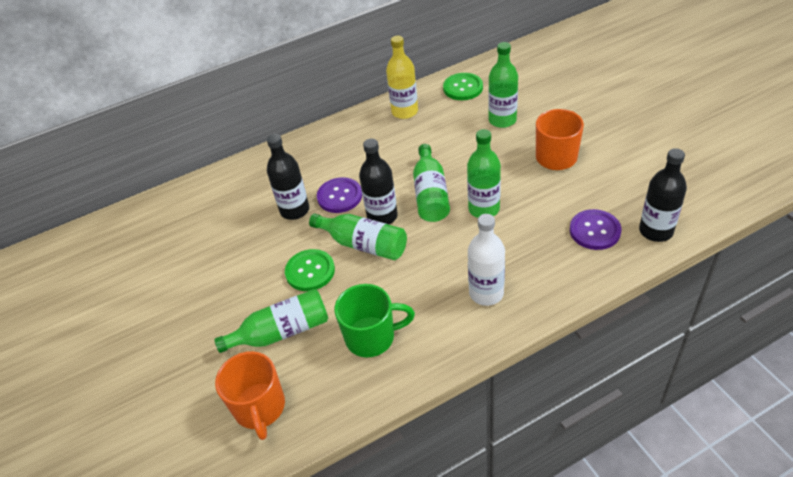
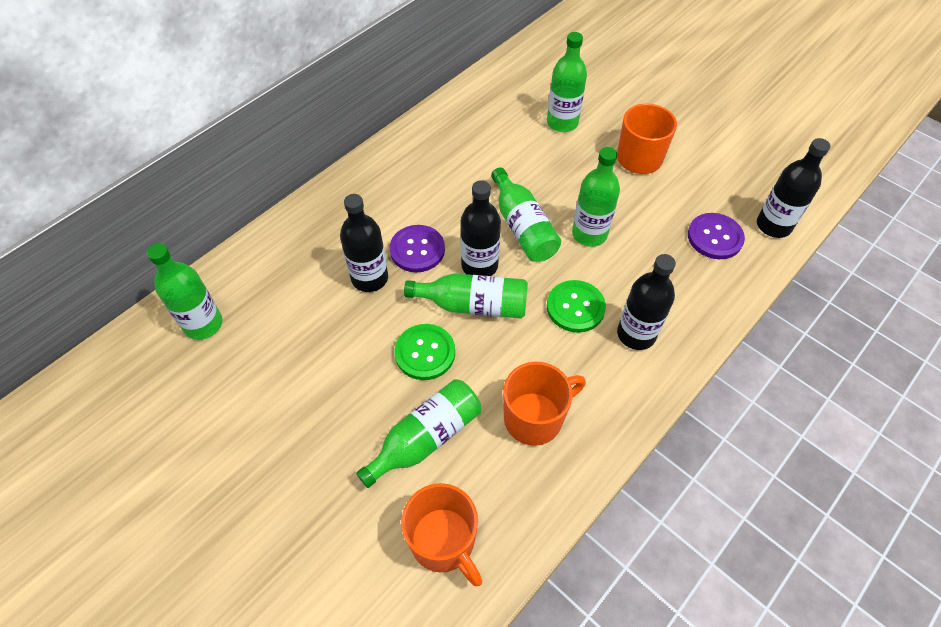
camera: 25 degrees left, 10 degrees up
green mug [335,284,415,357] -> orange mug [503,362,586,446]
yellow bottle [386,36,418,119] -> none
green button [443,73,483,100] -> green button moved to [547,280,606,333]
white bottle [468,214,505,306] -> black bottle [617,254,676,350]
none -> green bottle [147,243,223,340]

